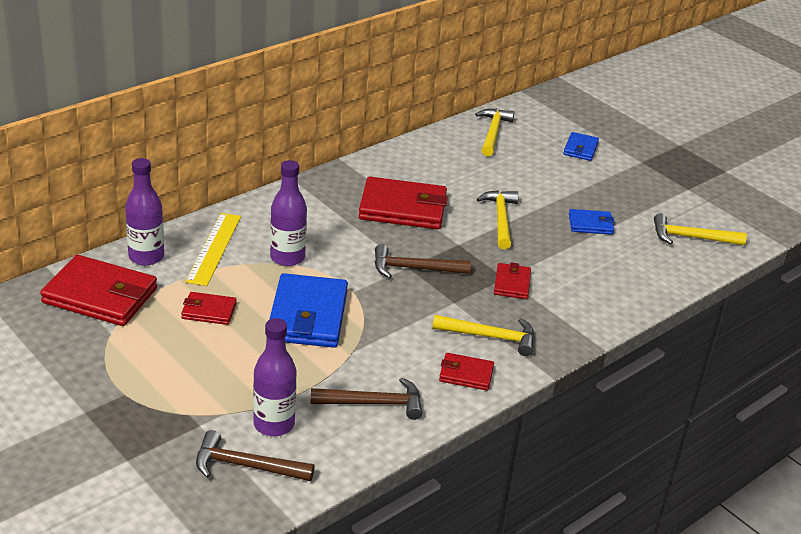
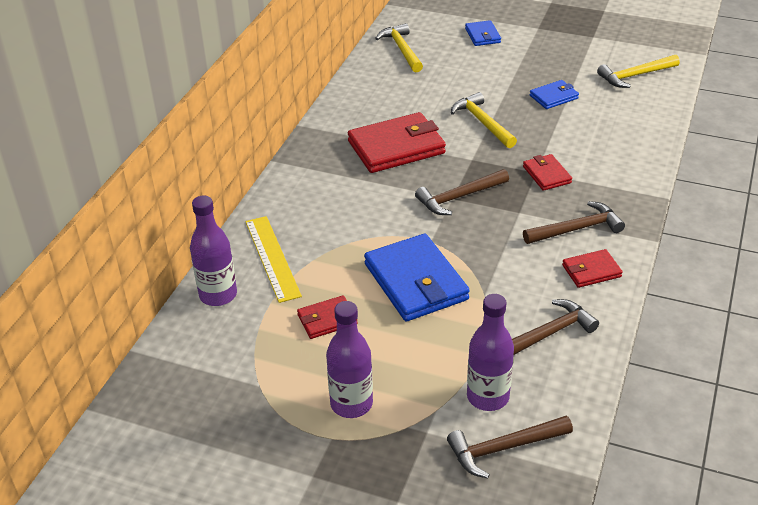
camera: 25 degrees left, 5 degrees up
red wallet [40,255,157,326] -> none
purple bottle [270,160,307,266] -> purple bottle moved to [326,301,373,418]
yellow hammer [432,315,534,356] -> brown hammer [523,201,625,244]

